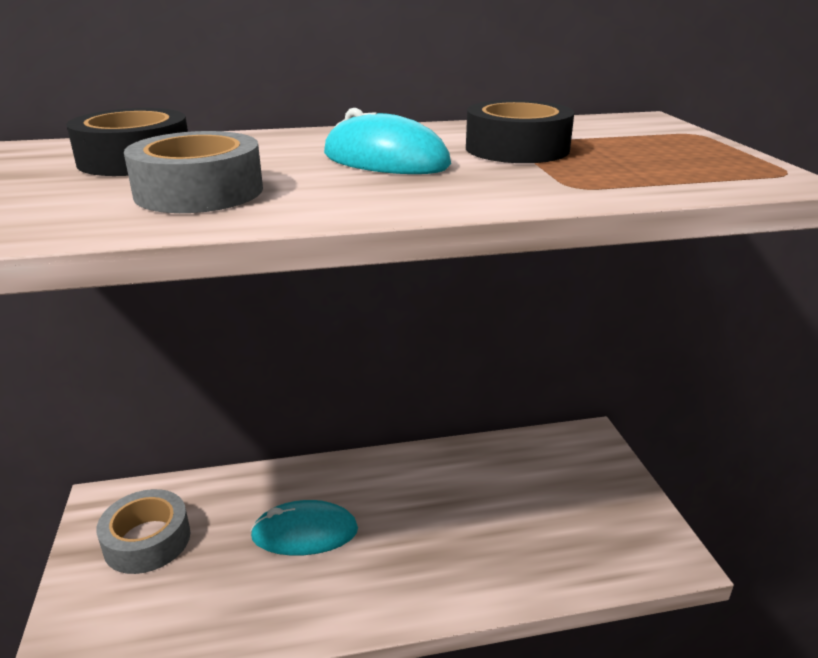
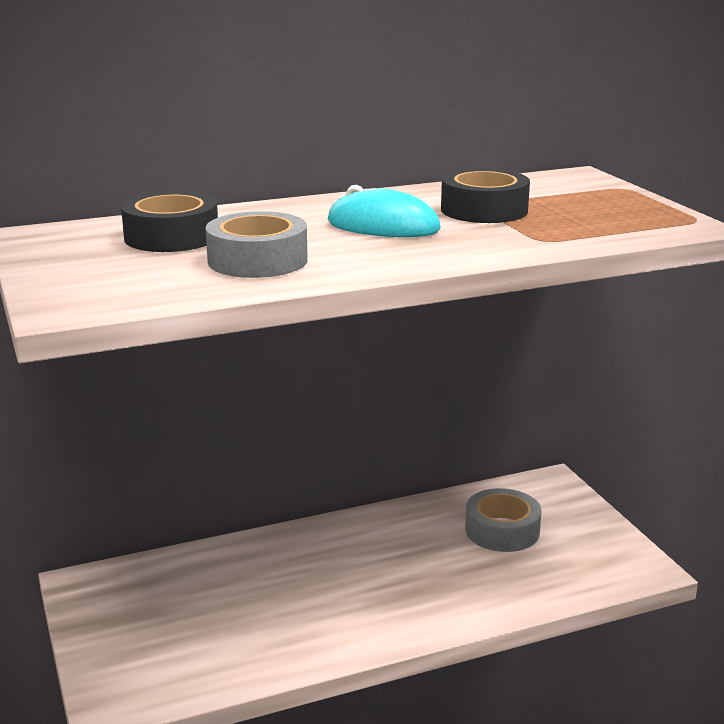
camera: 10 degrees left, 5 degrees down
grey tape [96,489,190,574] -> grey tape moved to [465,488,542,552]
turquoise mouse [250,500,358,555] -> none

